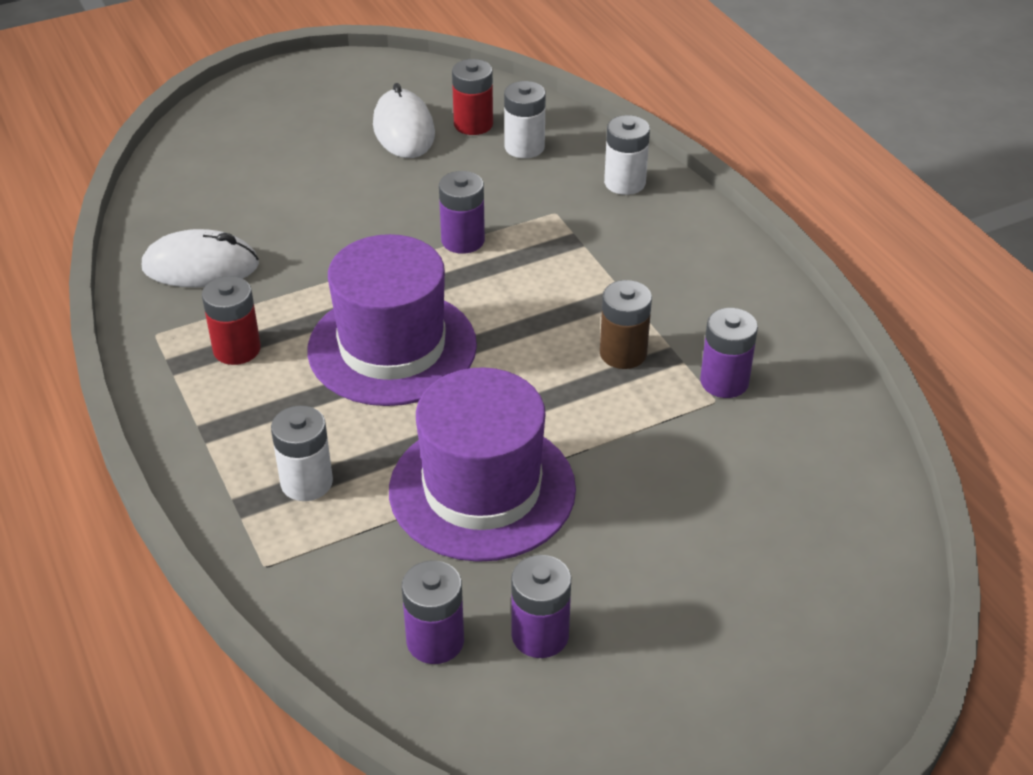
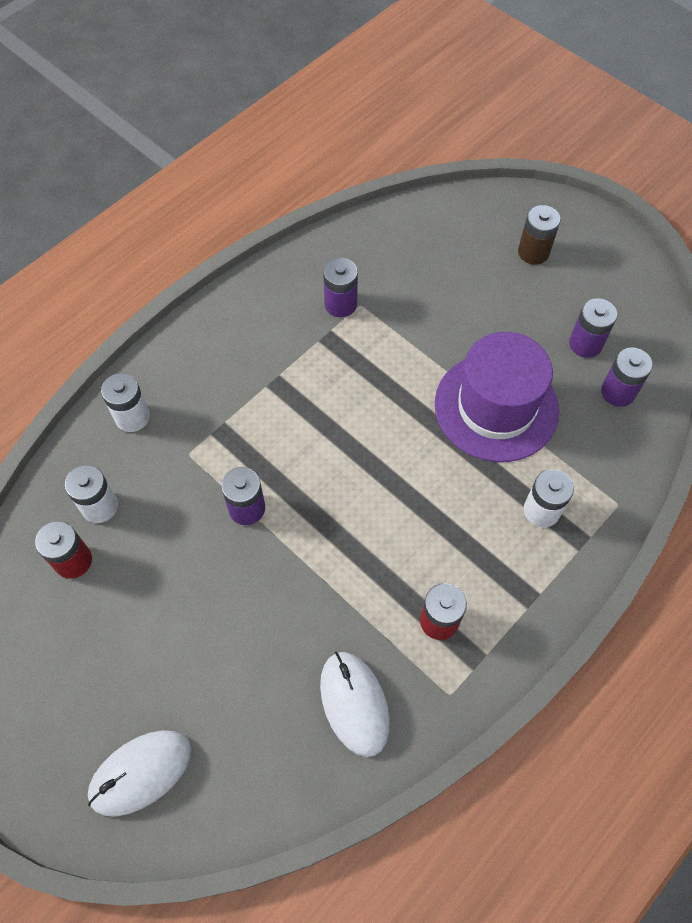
camera: 110 degrees left, 20 degrees up
purple hat [307,234,477,406] -> none
white mouse [373,83,435,158] -> white mouse moved to [88,730,192,816]
brown battery [600,280,652,369] -> brown battery moved to [518,205,560,265]

